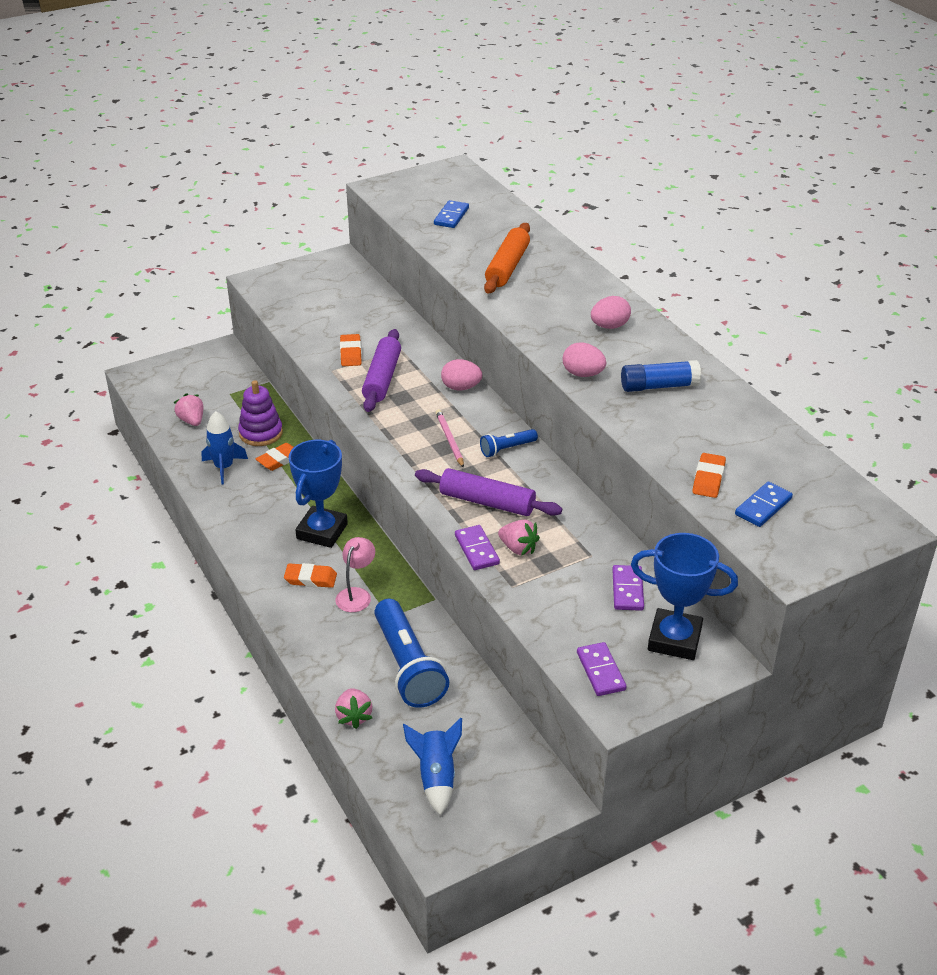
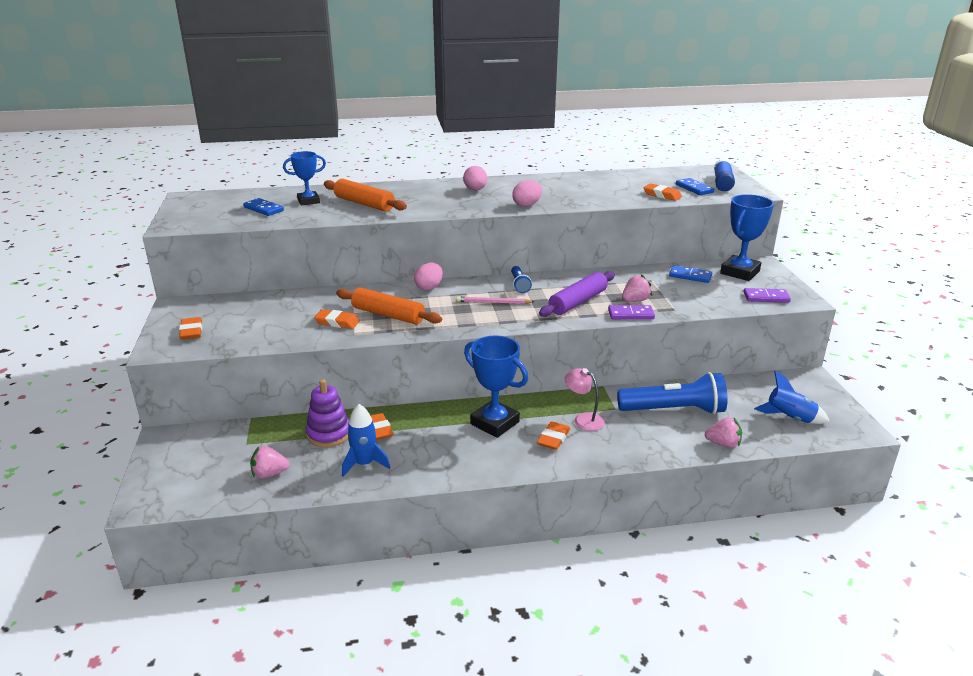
camera: 70 degrees left, 10 degrees down
purple rolling pin [362,329,401,412] -> orange rolling pin [336,287,442,324]
purple domino [612,565,644,611] -> blue domino [669,265,712,283]
blue glue stick [621,360,701,392] -> blue glue stick moved to [714,159,735,191]
none -> orange eraser [179,317,202,340]
none -> blue trophy [283,151,326,206]

